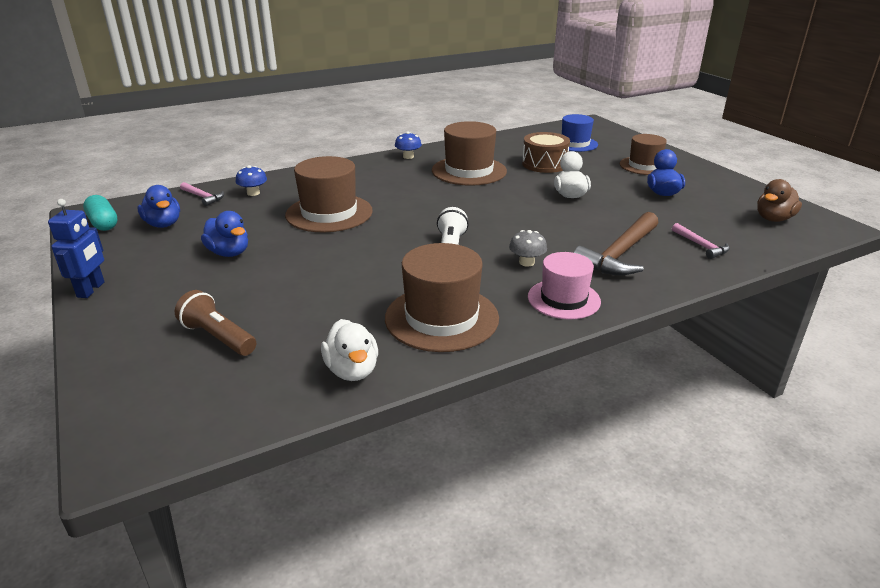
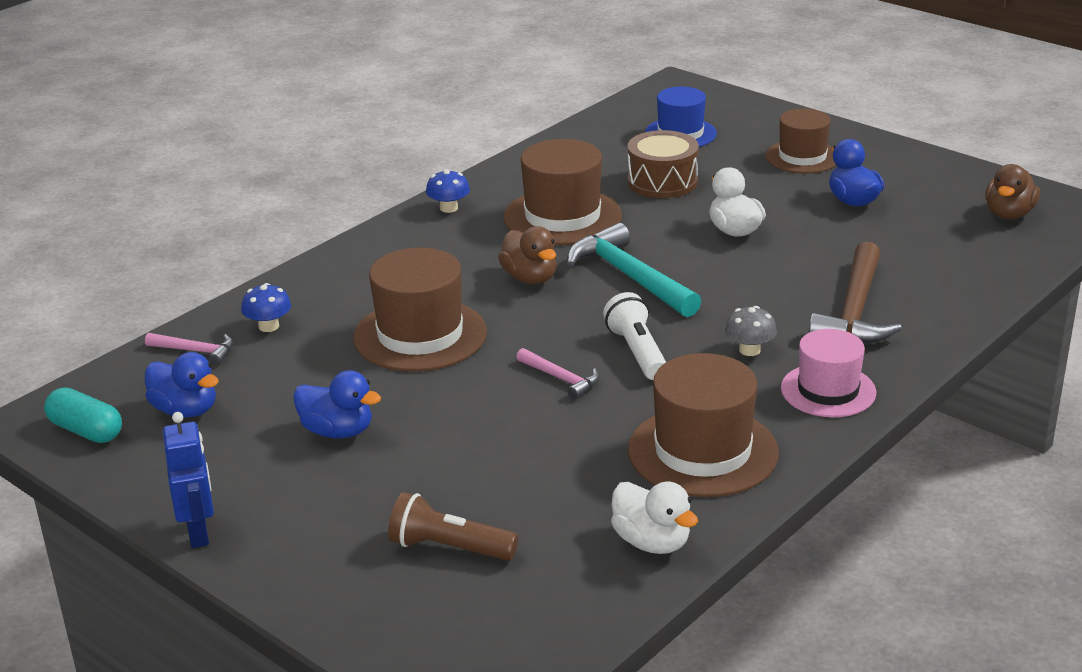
camera: 20 degrees left, 0 degrees up
pink hammer [672,223,730,259] -> pink hammer moved to [516,348,599,399]
none -> brown duck [498,226,557,284]
none -> turquoise hammer [567,223,701,317]

